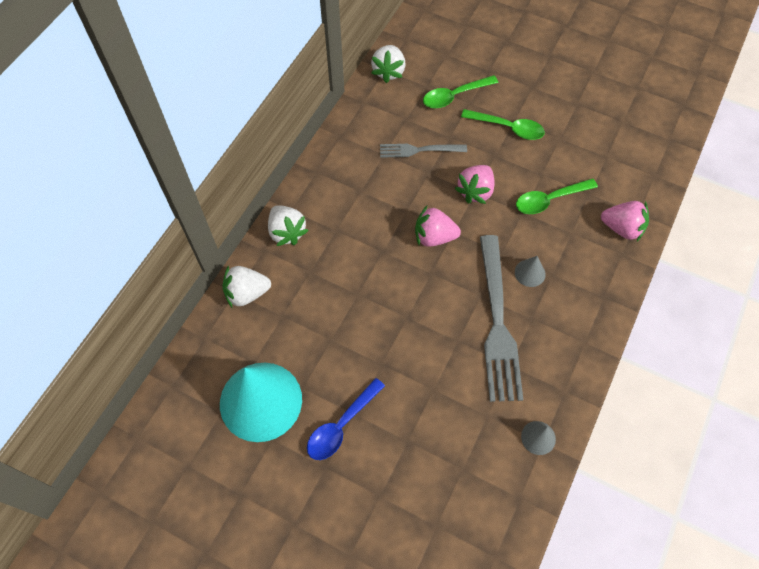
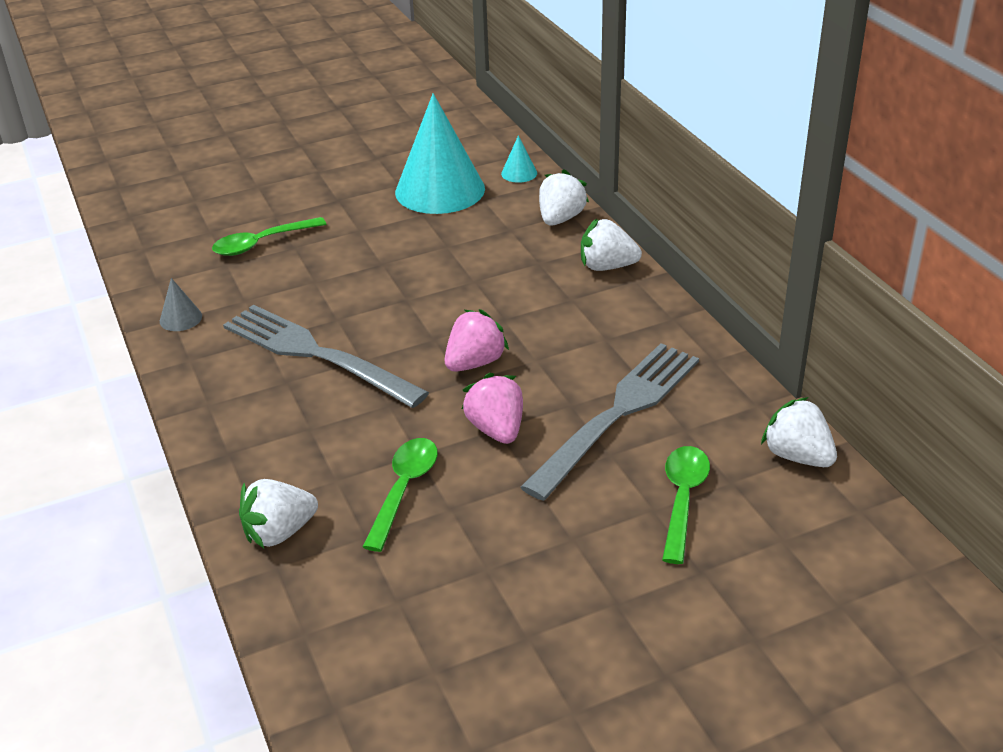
camera: 130 degrees right, 25 degrees down
blue spoon [307,378,385,460] -> none
grey fork [380,144,467,158] -> grey fork [520,343,699,501], size x1.82
green spoon [461,109,545,140] -> green spoon moved to [212,217,326,256]
grey cone [515,256,546,287] -> none
pink strawberry [601,201,649,241] -> white strawberry [239,479,318,548]
none -> turquoise cone [501,135,537,183]

